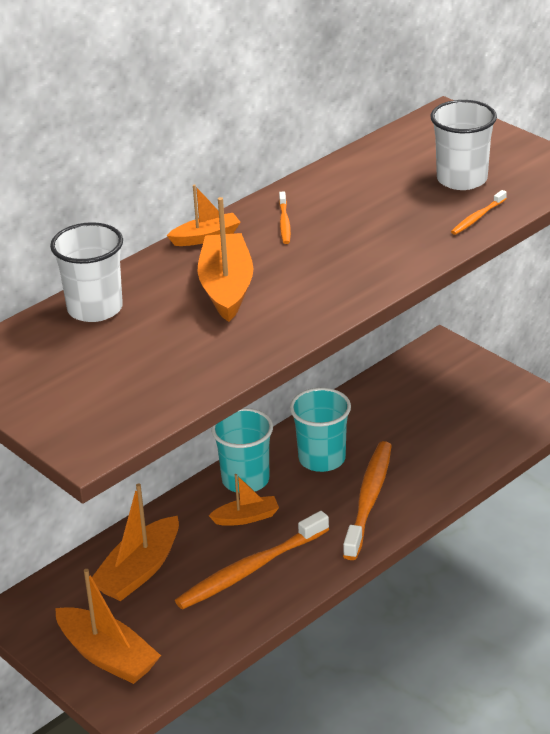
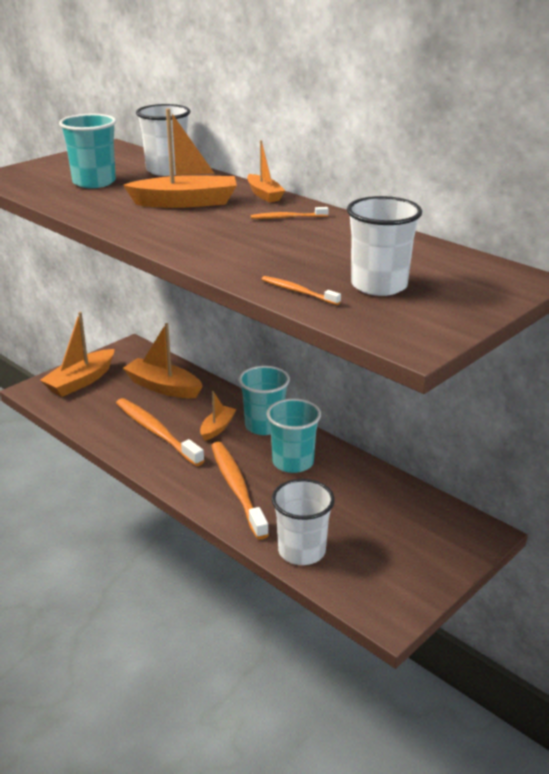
camera: 85 degrees right, 5 degrees down
orange boat [209,474,279,526] -> orange boat turned 135 degrees counterclockwise [200,391,236,441]
orange toothbrush [343,441,392,560] -> orange toothbrush turned 120 degrees counterclockwise [211,442,269,540]
none -> turquoise cup [59,114,116,188]
none -> white cup [272,479,335,565]

